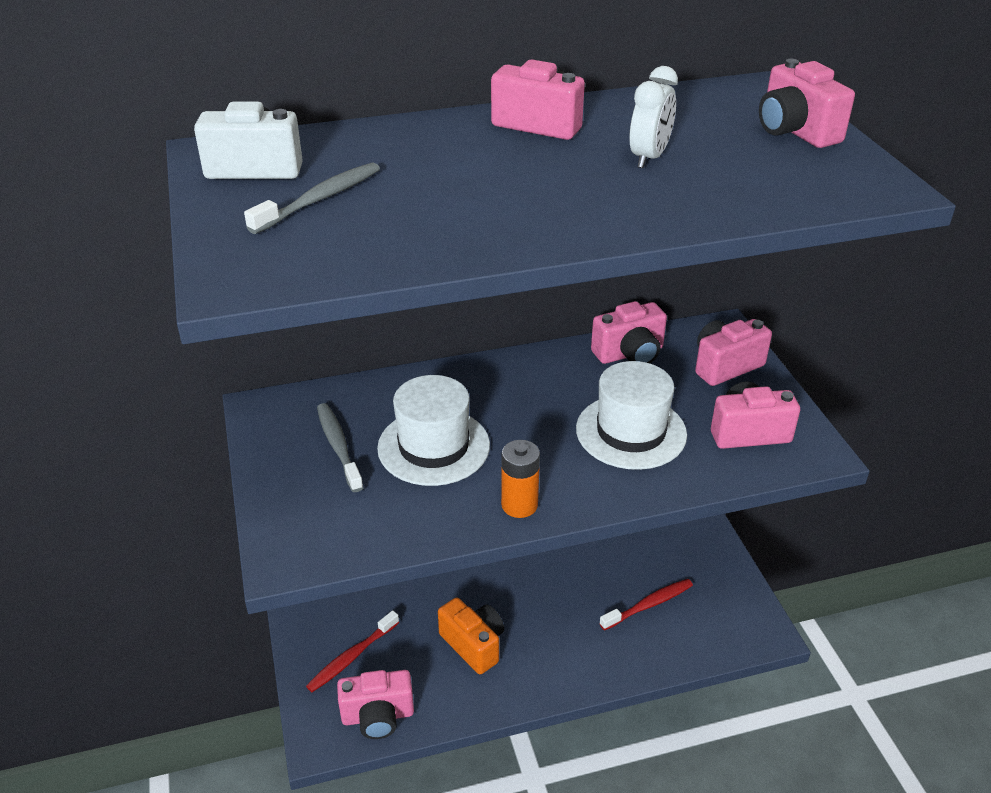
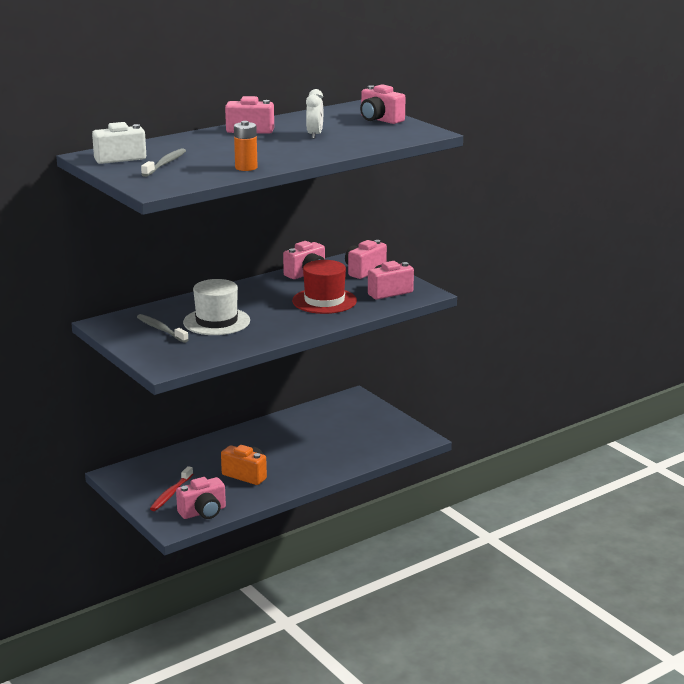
camera: 20 degrees left, 15 degrees down
orange battery [501,440,540,518] -> orange battery moved to [234,121,258,171]
white hat [576,361,687,470] -> red hat [292,260,357,314]
red toothbrush [599,579,693,631] -> none

